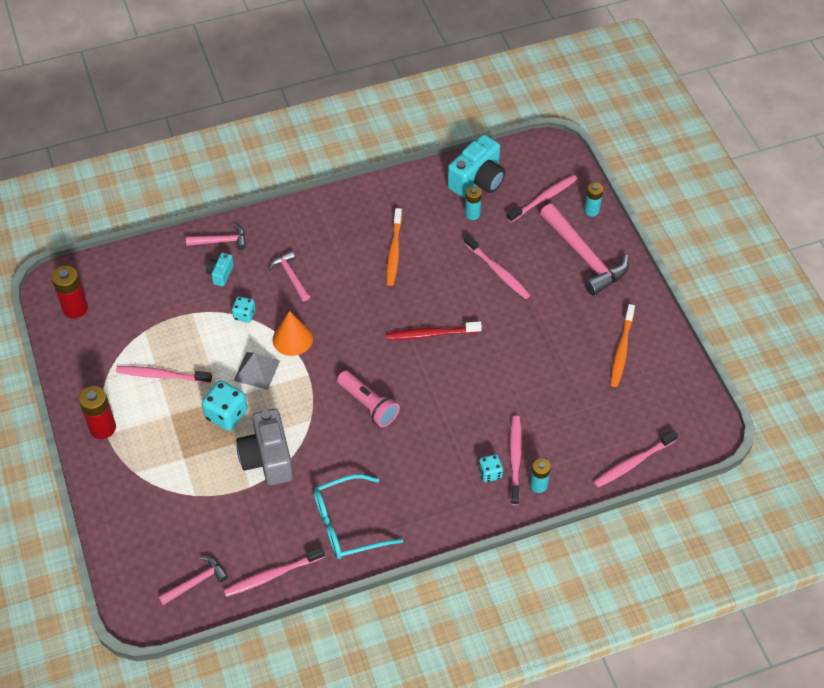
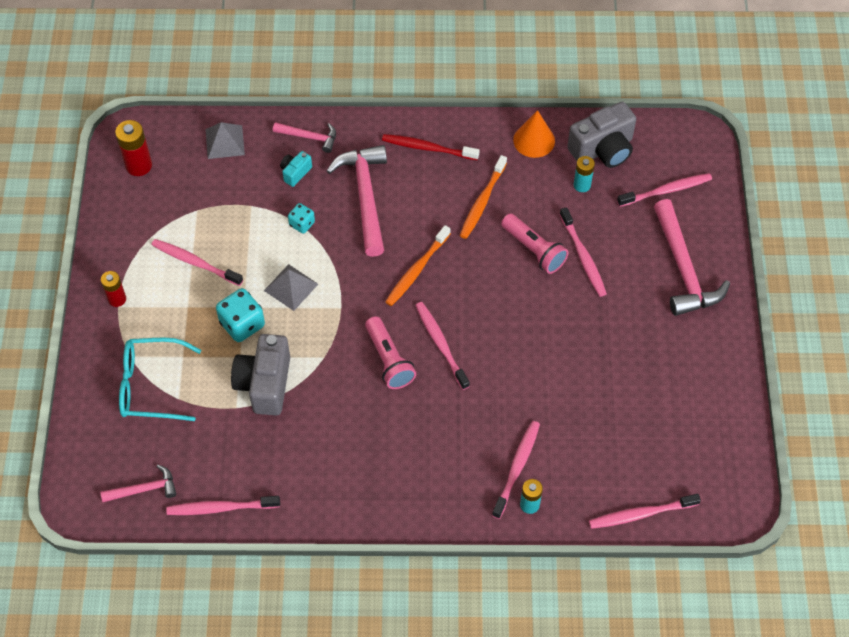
camera: 20 degrees right, 5 degrees up
red battery [79,386,116,439] -> red battery [101,271,126,307], size x0.65
pink hammer [269,250,310,301] -> pink hammer [327,145,387,257], size x1.88
orange cone [273,311,313,356] -> orange cone moved to [513,110,555,158]
turquoise glasses [314,474,403,559] -> turquoise glasses moved to [119,338,201,421]
red toothbrush [386,321,482,340] -> red toothbrush moved to [382,134,479,160]
turquoise camera [447,134,505,198] -> grey camera [567,102,636,168]
turquoise dice [478,454,503,482] -> none
turquoise battery [584,182,603,217] -> none
orange toothbrush [610,304,635,387] -> orange toothbrush moved to [385,225,451,306]
none -> grey pyramid [206,122,245,159]
none -> pink toothbrush [415,302,470,390]
none -> pink flashlight [501,214,568,274]

